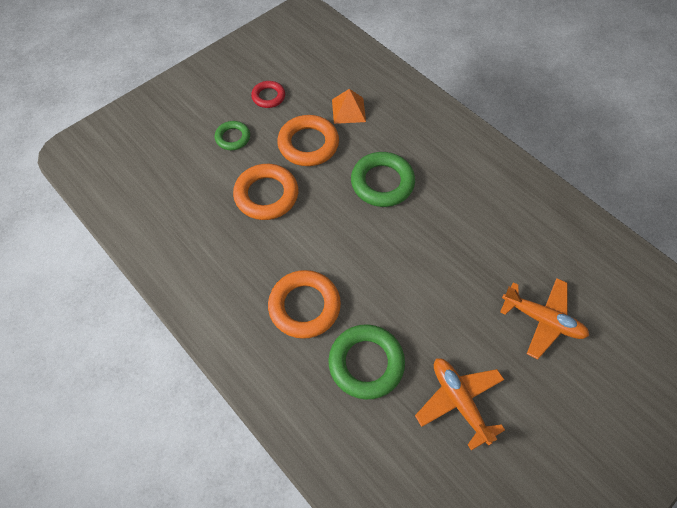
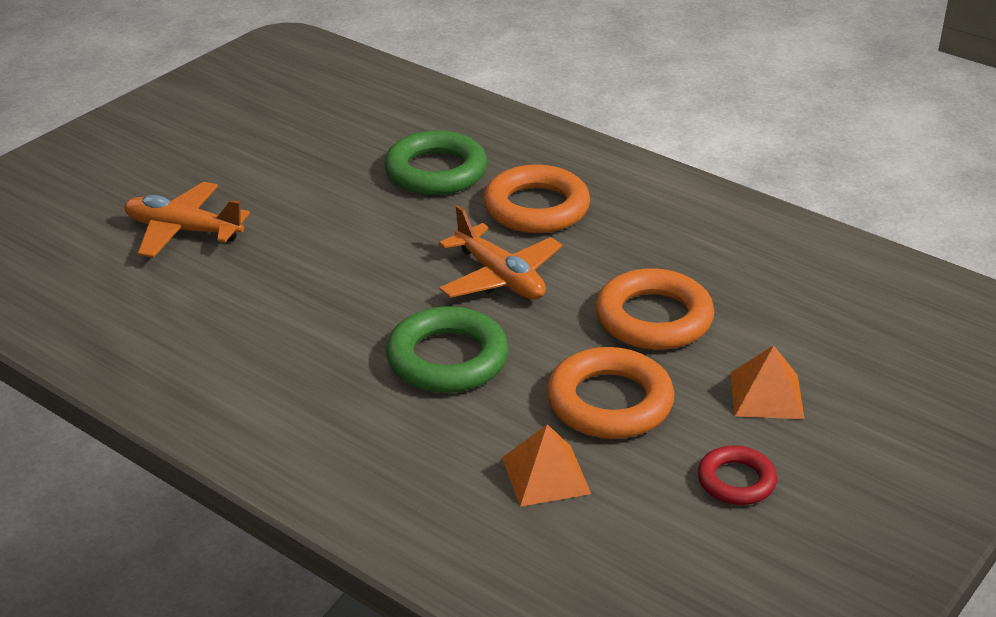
camera: 170 degrees right, 25 degrees down
green ring [215,121,250,150] -> orange pyramid [730,345,804,419]
orange plane [415,358,505,450] -> orange plane moved to [439,205,562,299]

